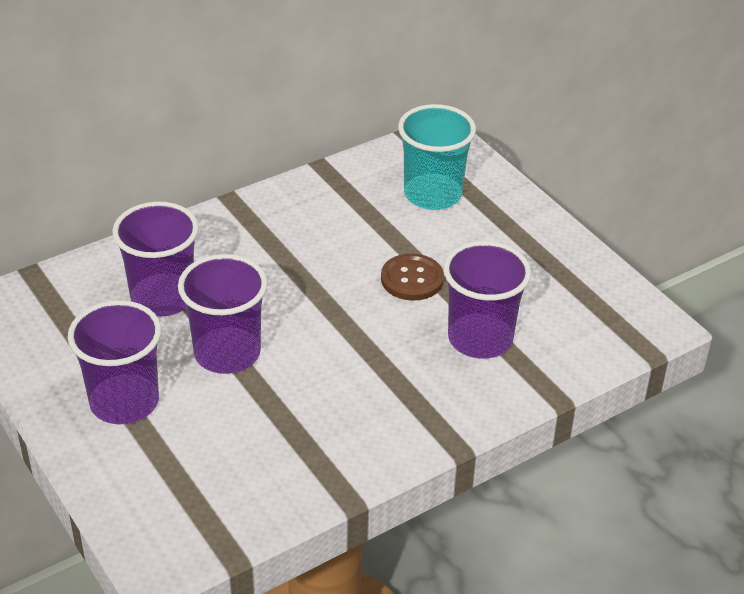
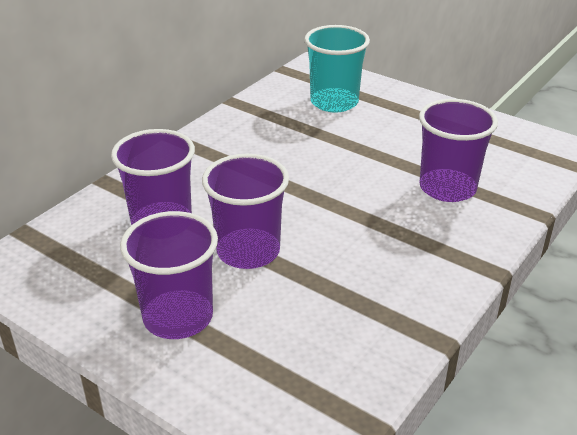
camera: 20 degrees left, 5 degrees down
brown button [381,253,444,301] -> none

